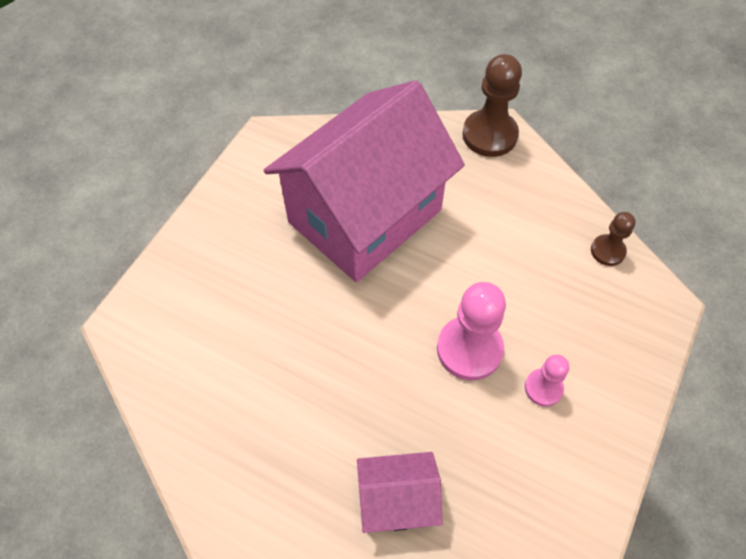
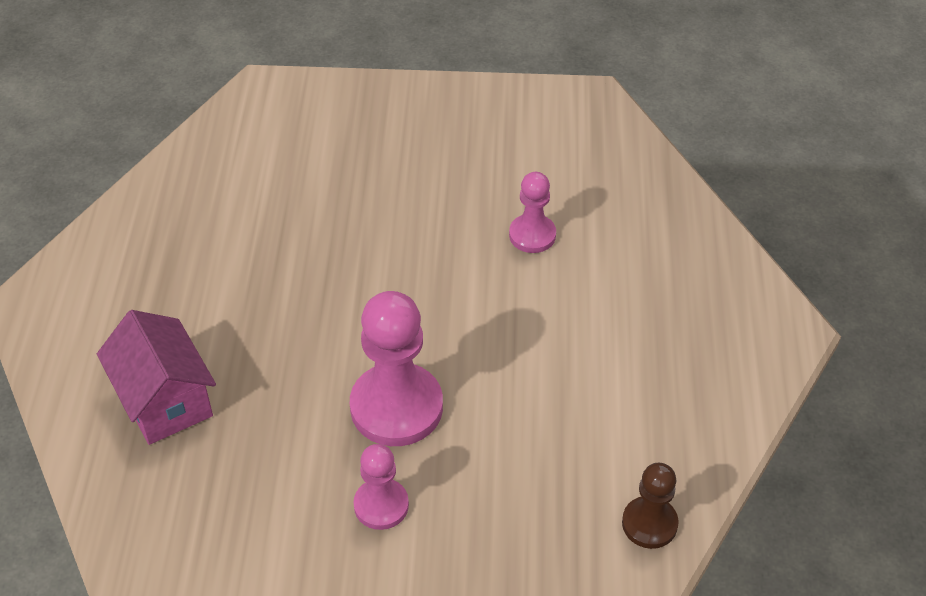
camera: 65 degrees right, 10 degrees down
pink house [264,80,465,282] -> pink pawn [509,172,556,253]
brown pawn [462,54,522,157] -> none

